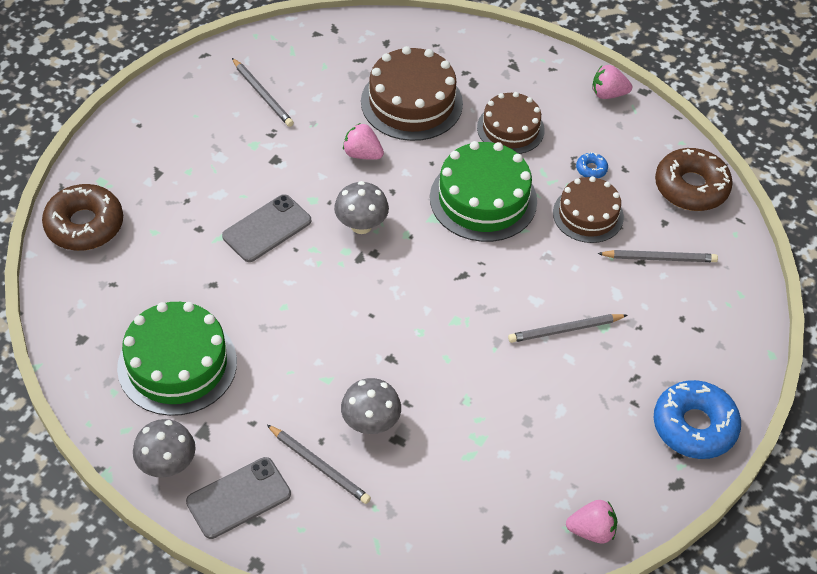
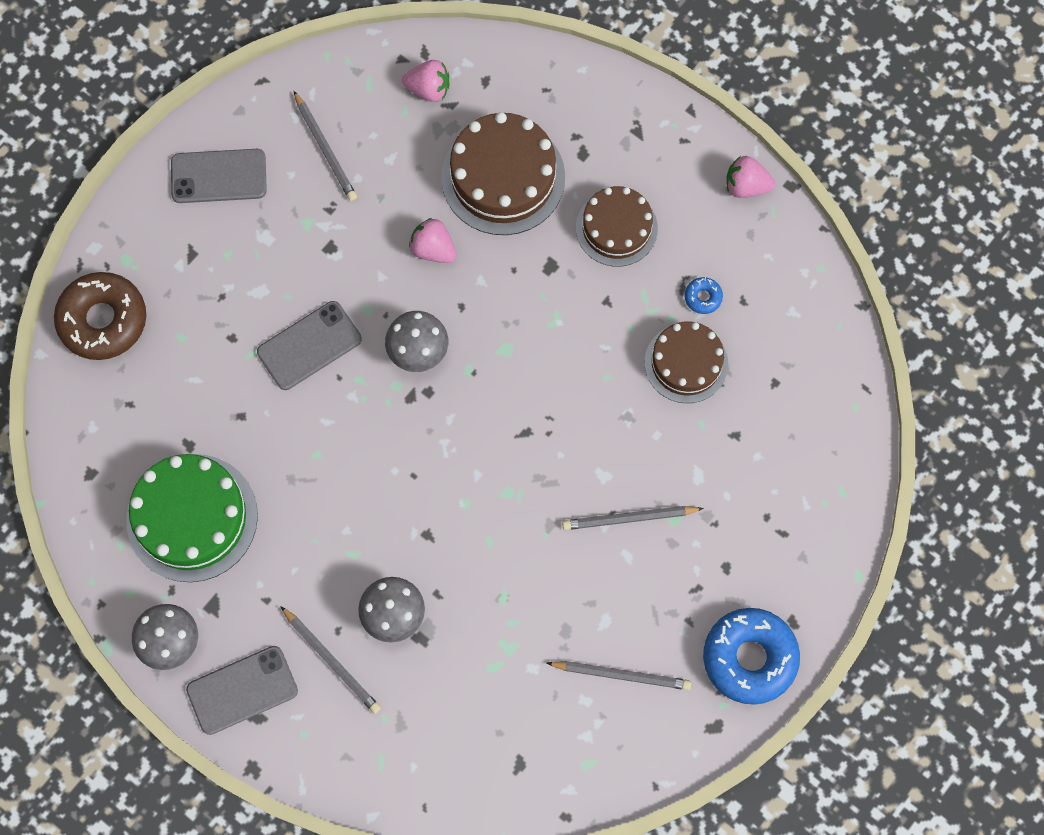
camera: 10 degrees right, 20 degrees up
green cake [430,141,537,242] -> none
pink strawberry [566,500,617,544] -> pink strawberry moved to [402,60,449,102]
grey pencil [597,250,718,262] -> grey pencil moved to [547,661,691,690]
brown donut [655,148,733,211] -> none
none -> grey phone [171,149,267,203]

